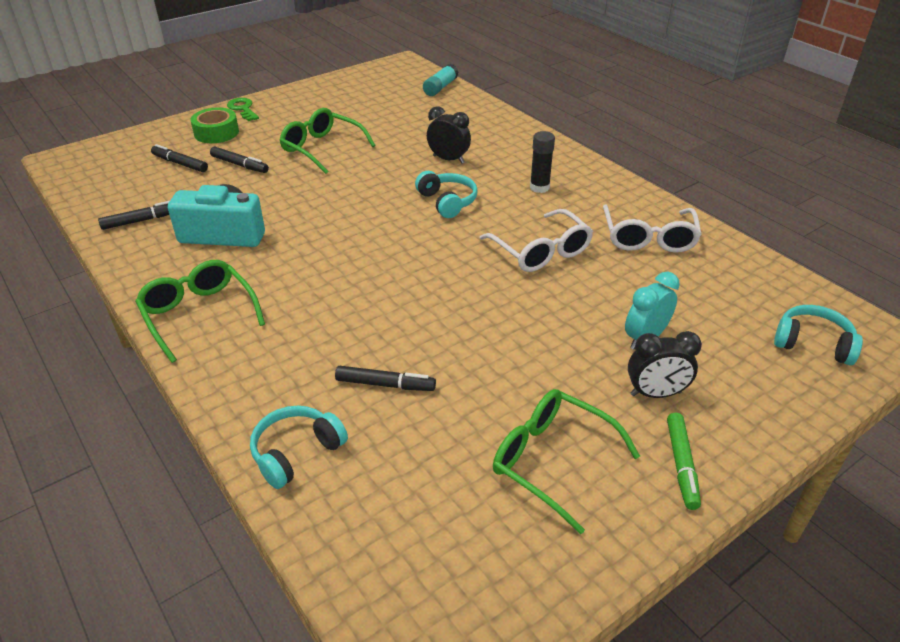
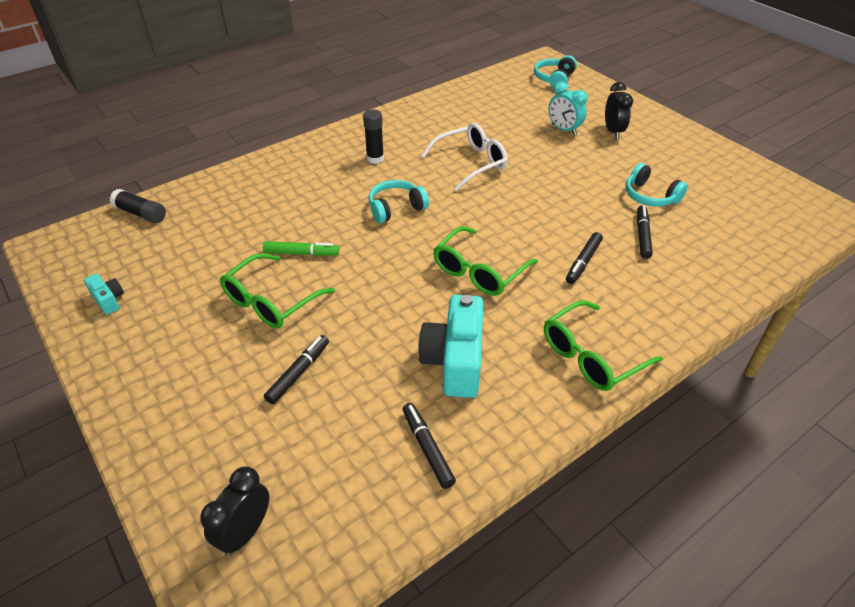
camera: 90 degrees left, 5 degrees up
black marker [151,144,208,172] -> black marker moved to [566,232,603,284]
green tape [190,107,239,143] -> none
green key [227,98,259,121] -> none
turquoise headphones [250,406,348,489] -> turquoise headphones moved to [625,163,688,207]
turquoise glue stick [423,64,458,96] -> black glue stick [110,189,166,223]
black clock [427,106,471,164] -> black clock moved to [200,467,269,556]
green glasses [493,389,640,534] -> green glasses moved to [433,226,538,296]
white glasses [603,205,702,253] -> none
green marker [667,413,701,510] -> green marker moved to [263,241,339,256]
none -> turquoise camera [84,273,124,315]

